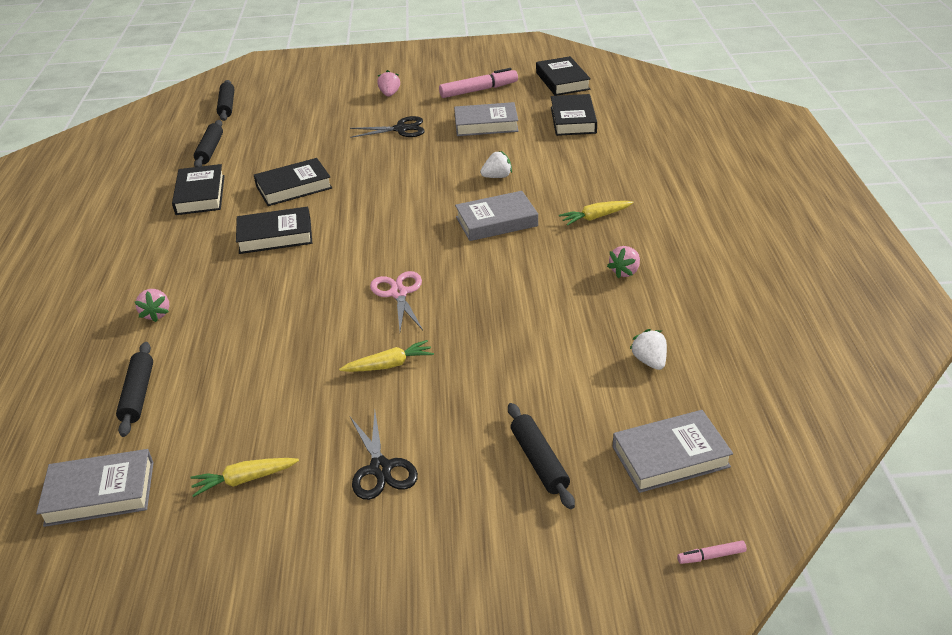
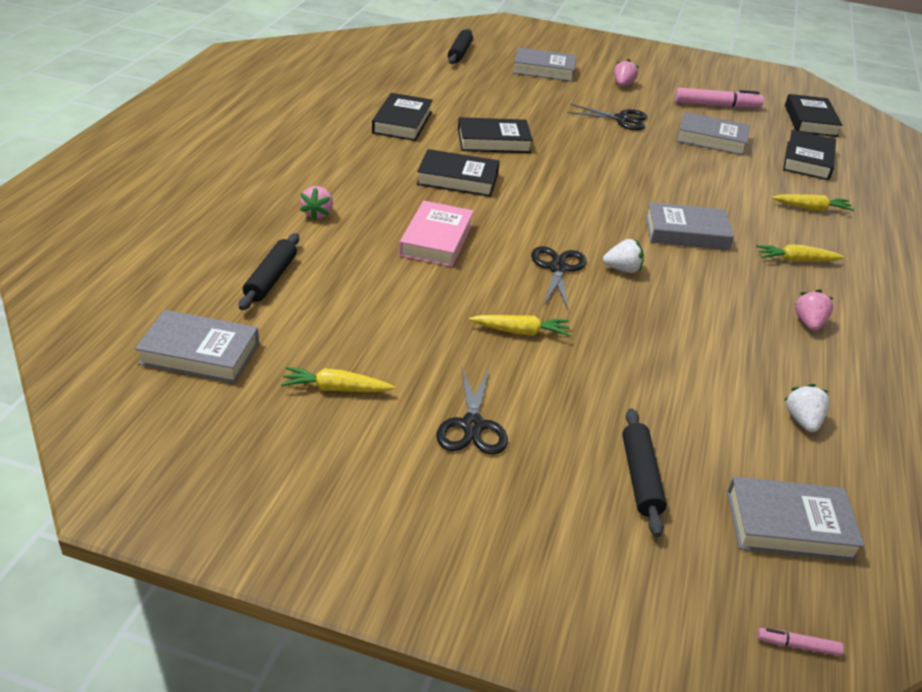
camera: 15 degrees right, 0 degrees up
black rolling pin [194,120,223,167] -> none
pink scissors [370,271,423,331] -> black scissors [531,246,587,309]
white strawberry [480,151,512,178] -> white strawberry moved to [603,239,644,273]
pink strawberry [607,246,640,279] -> pink strawberry turned 135 degrees clockwise [794,290,834,331]
none -> pink book [399,201,474,267]
none -> grey book [513,47,577,81]
none -> yellow carrot [772,194,854,211]

